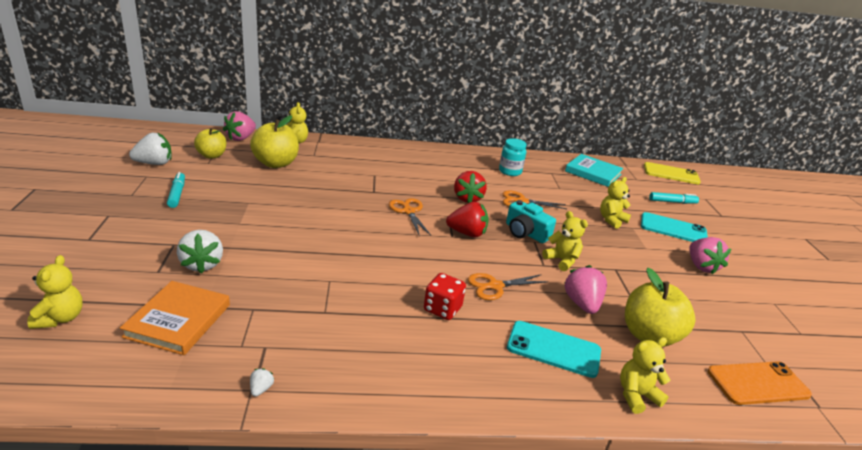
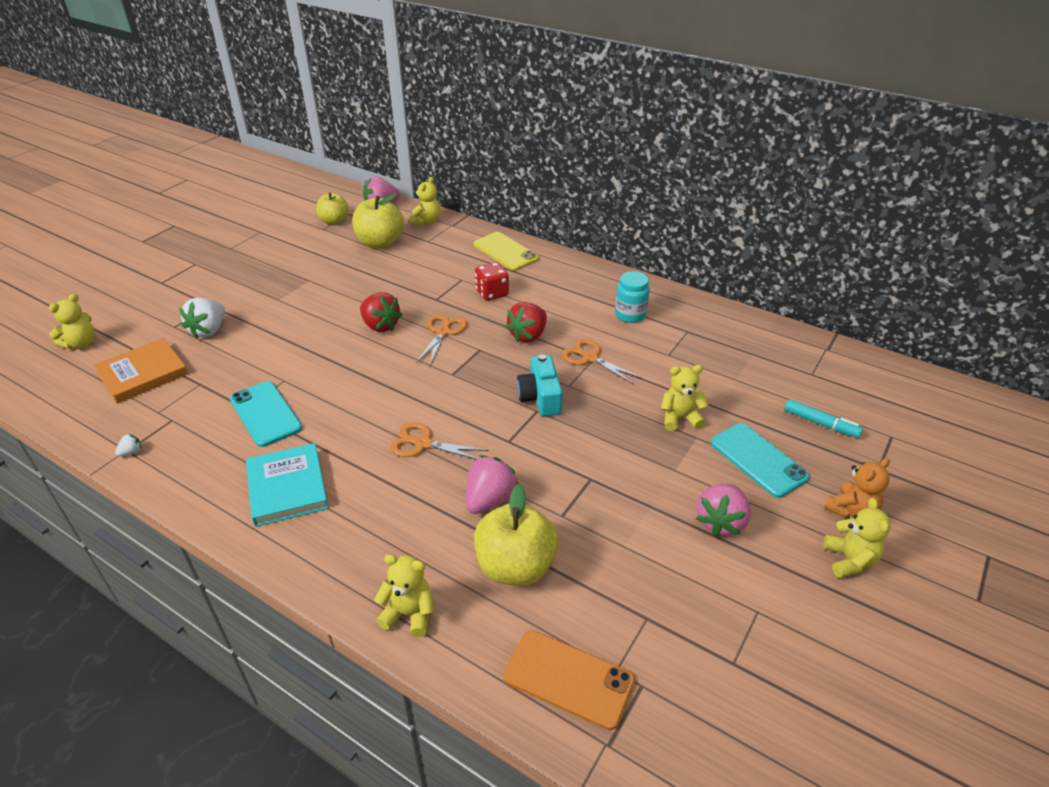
camera: 40 degrees right, 10 degrees up
white strawberry [129,133,171,165] -> none
turquoise marker [167,172,185,208] -> none
red dice [424,273,466,320] -> red dice moved to [475,262,509,301]
red strawberry [446,202,489,237] -> red strawberry moved to [360,292,402,332]
turquoise phone [507,321,601,378] -> turquoise phone moved to [230,381,302,447]
yellow teddy bear [542,211,588,271] -> yellow teddy bear moved to [823,498,891,578]
turquoise book [565,154,623,187] -> turquoise book moved to [246,443,329,527]
yellow phone [644,162,701,184] -> yellow phone moved to [473,232,539,271]
none -> orange teddy bear [824,458,890,518]

